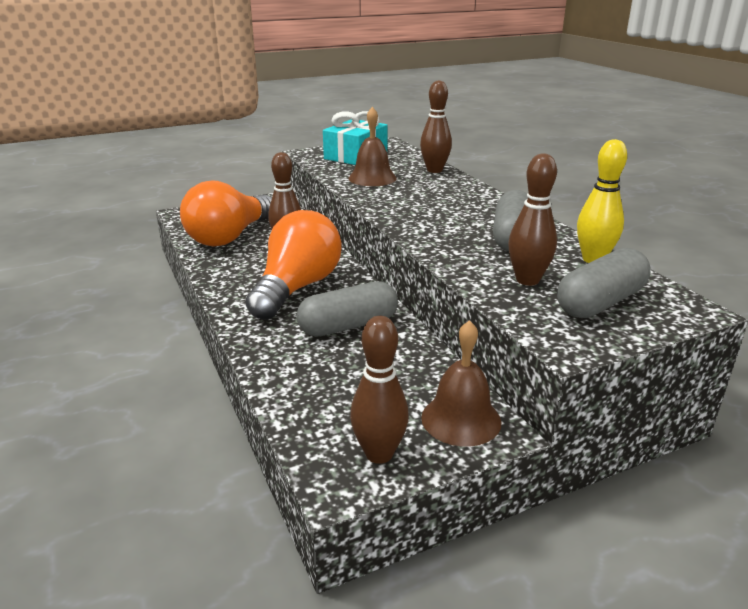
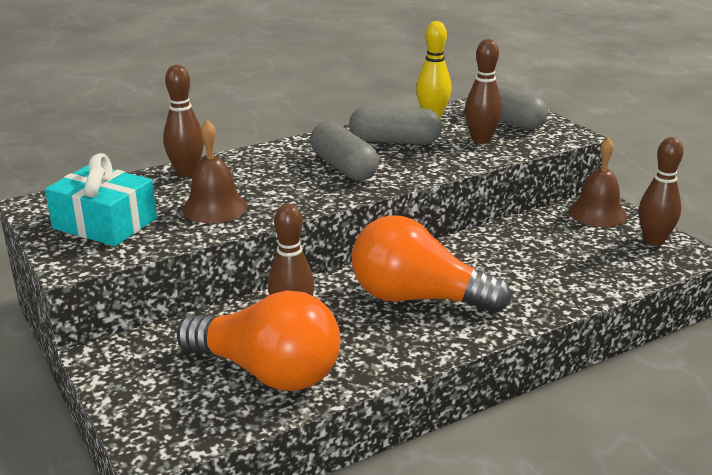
camera: 95 degrees left, 0 degrees up
grey capsule [297,281,398,336] -> grey capsule moved to [310,121,379,181]

